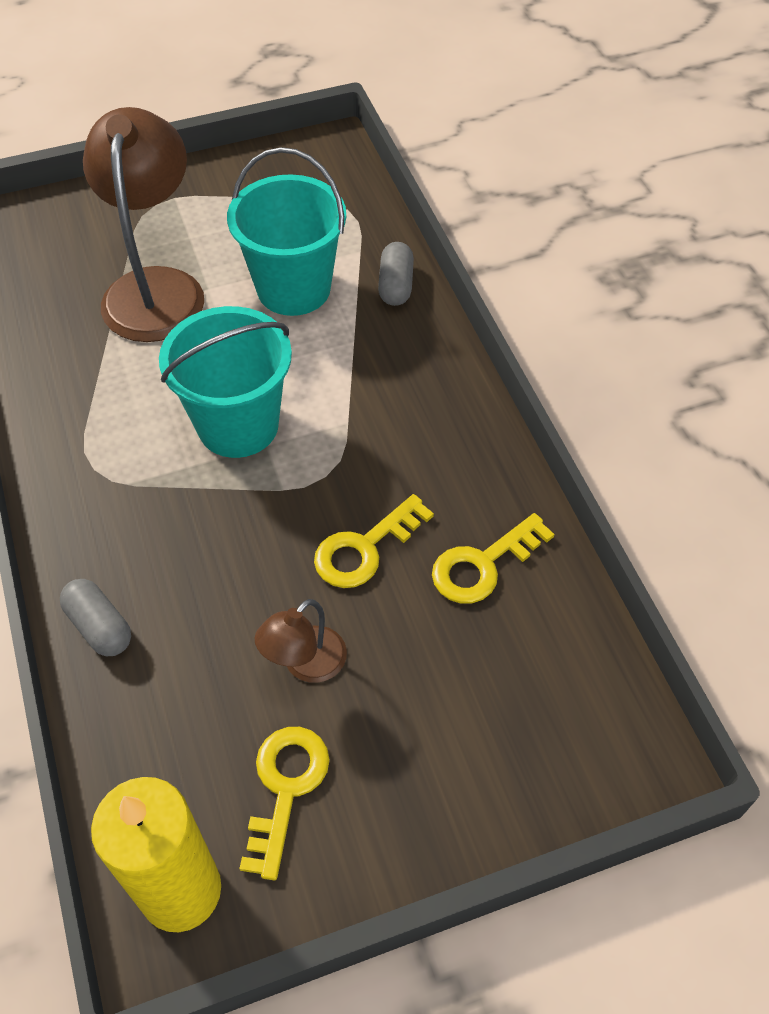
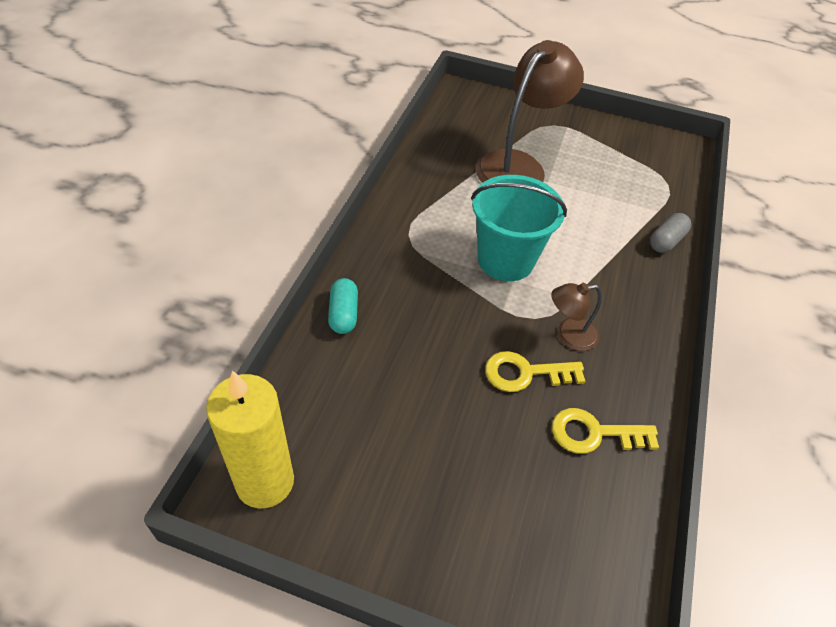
camera: 35 degrees right, 5 degrees down
grey capsule [60,579,131,656] -> turquoise capsule [328,278,358,334]
turquoise bucket [227,147,346,316] -> none
yellow key [239,727,330,880] -> none
brown lamp [255,599,347,683] -> brown lamp moved to [551,283,602,351]

